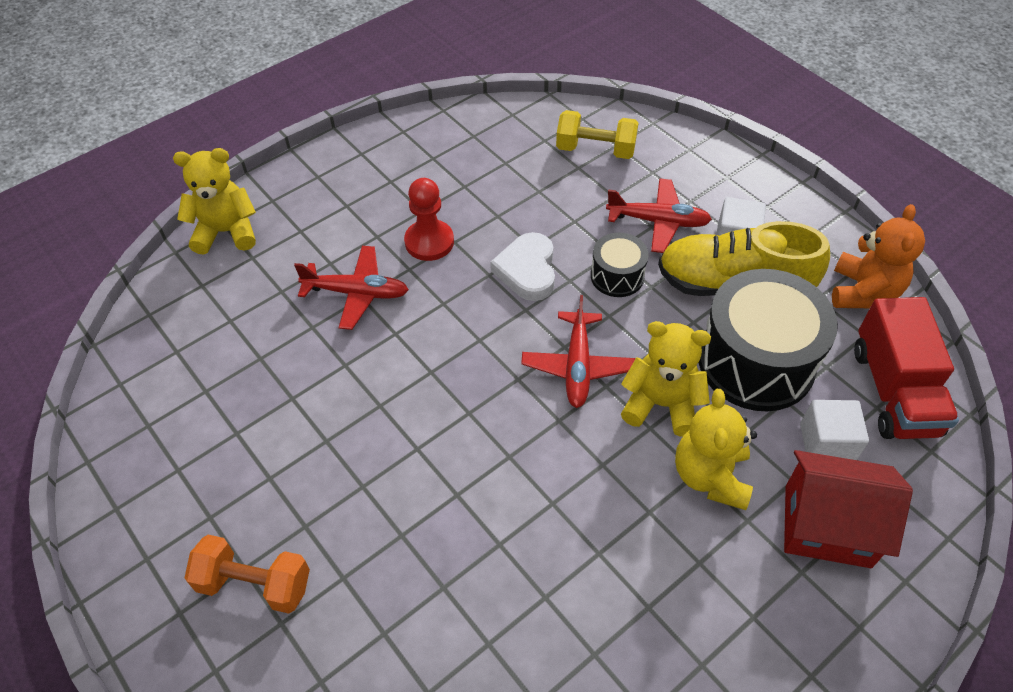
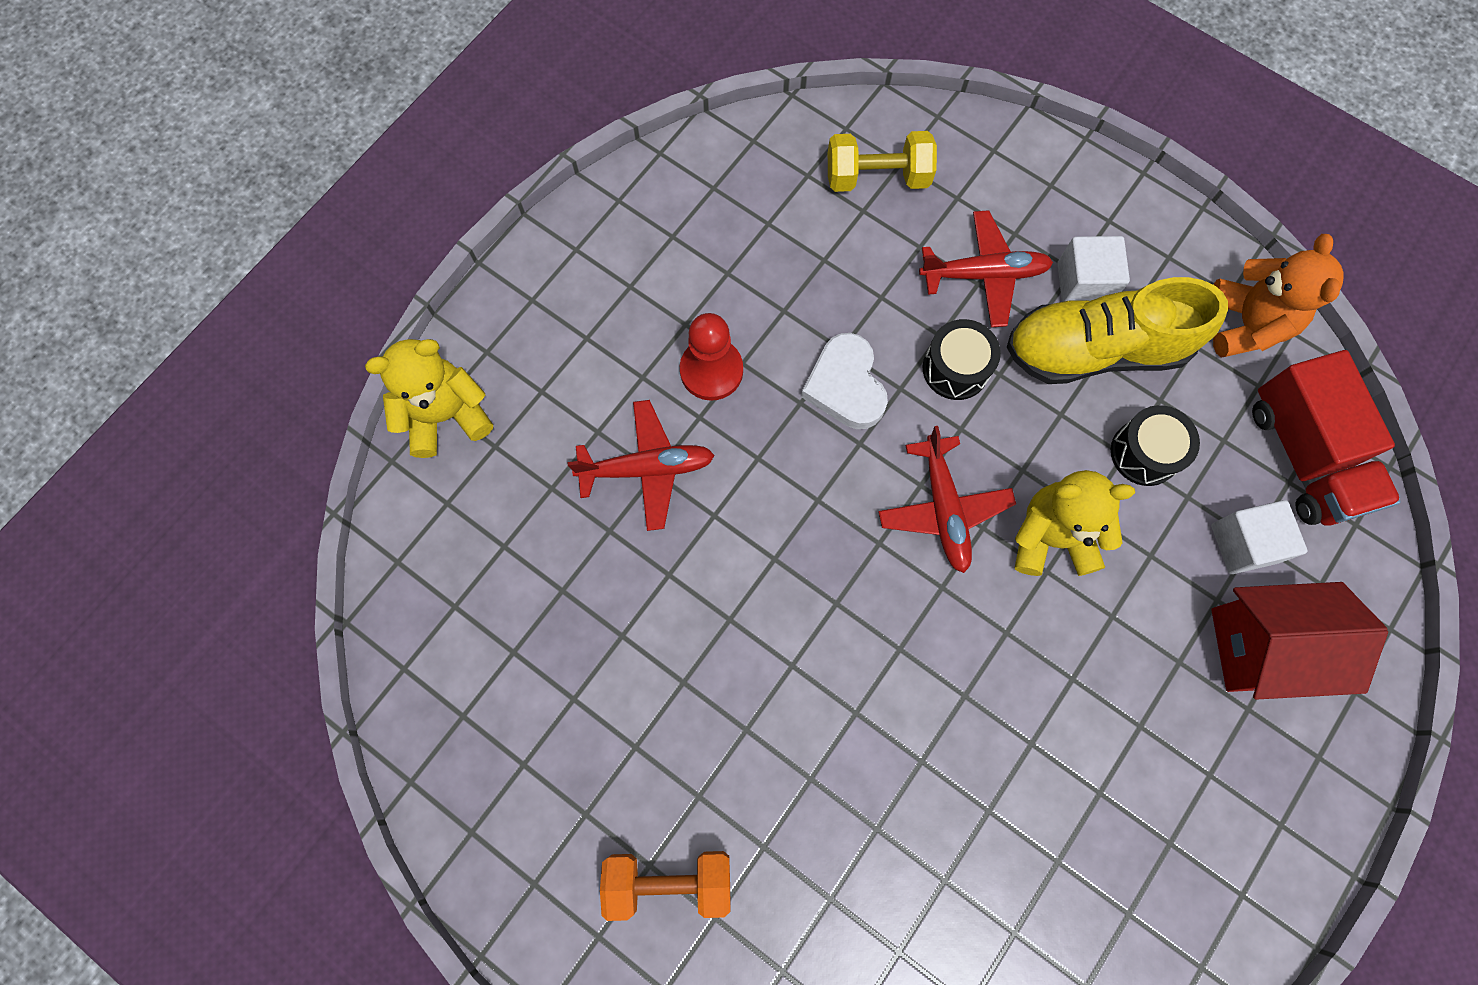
camera: 15 degrees left, 20 degrees up
yellow teddy bear [675,389,757,510] -> none
black drum [699,269,838,411] -> black drum [1111,405,1200,486], size x0.50

